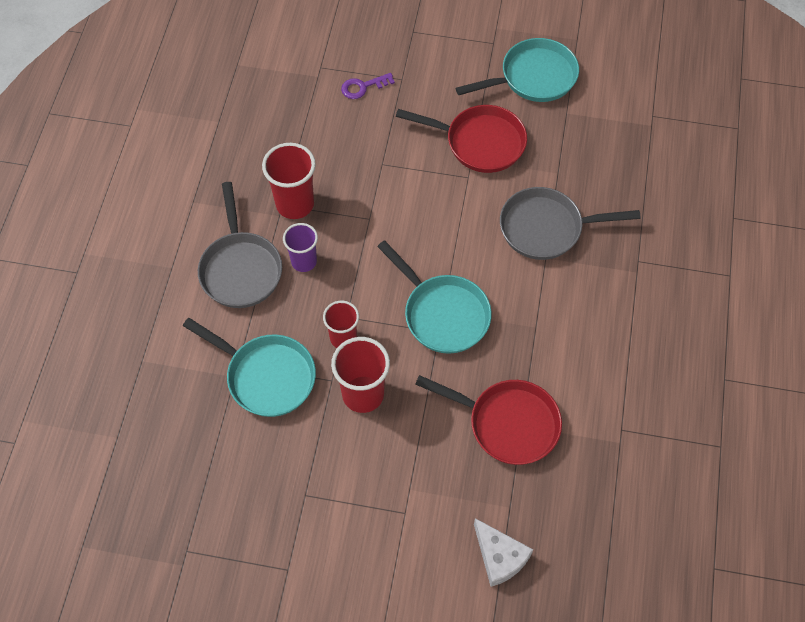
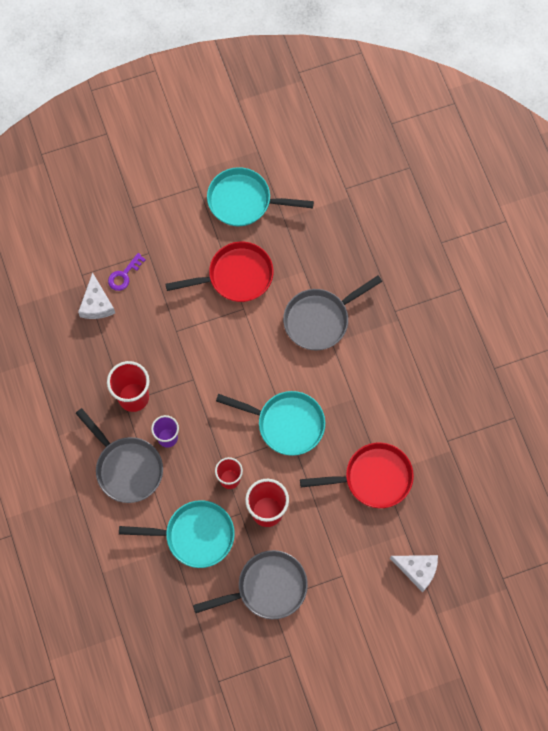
camera: 30 degrees left, 10 degrees up
turquoise pan [456,38,579,102] -> turquoise pan turned 120 degrees counterclockwise [207,167,314,227]
none -> white cheese [78,272,115,319]
none -> grey pan [193,550,308,619]

